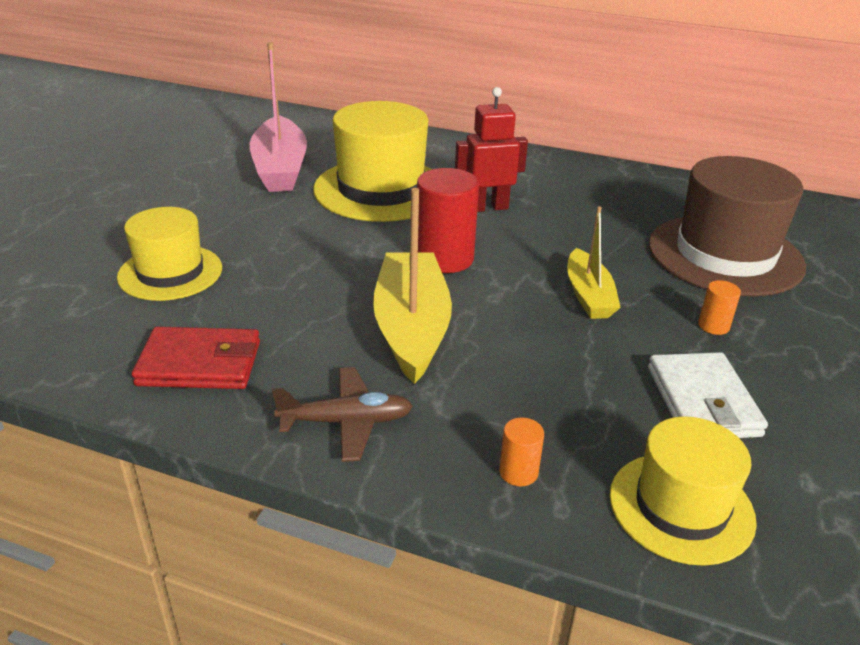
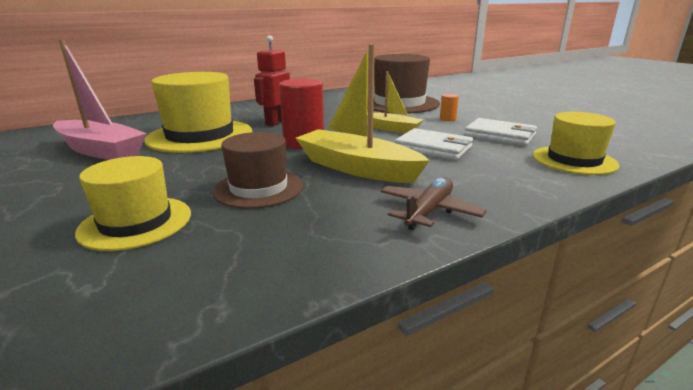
camera: 50 degrees left, 10 degrees down
red wallet [132,326,260,389] -> none
orange cylinder [499,417,544,486] -> none
none -> brown hat [212,132,304,209]
none -> white wallet [395,128,473,160]

